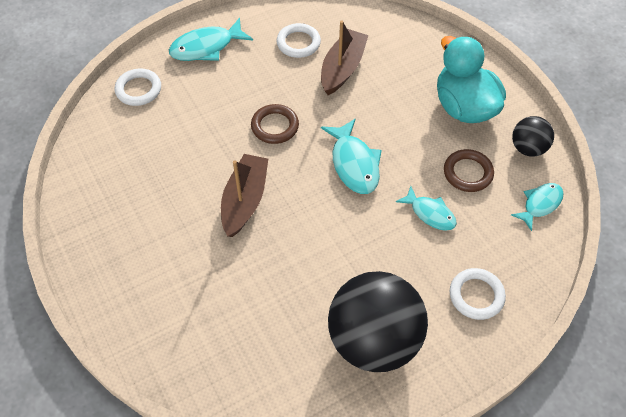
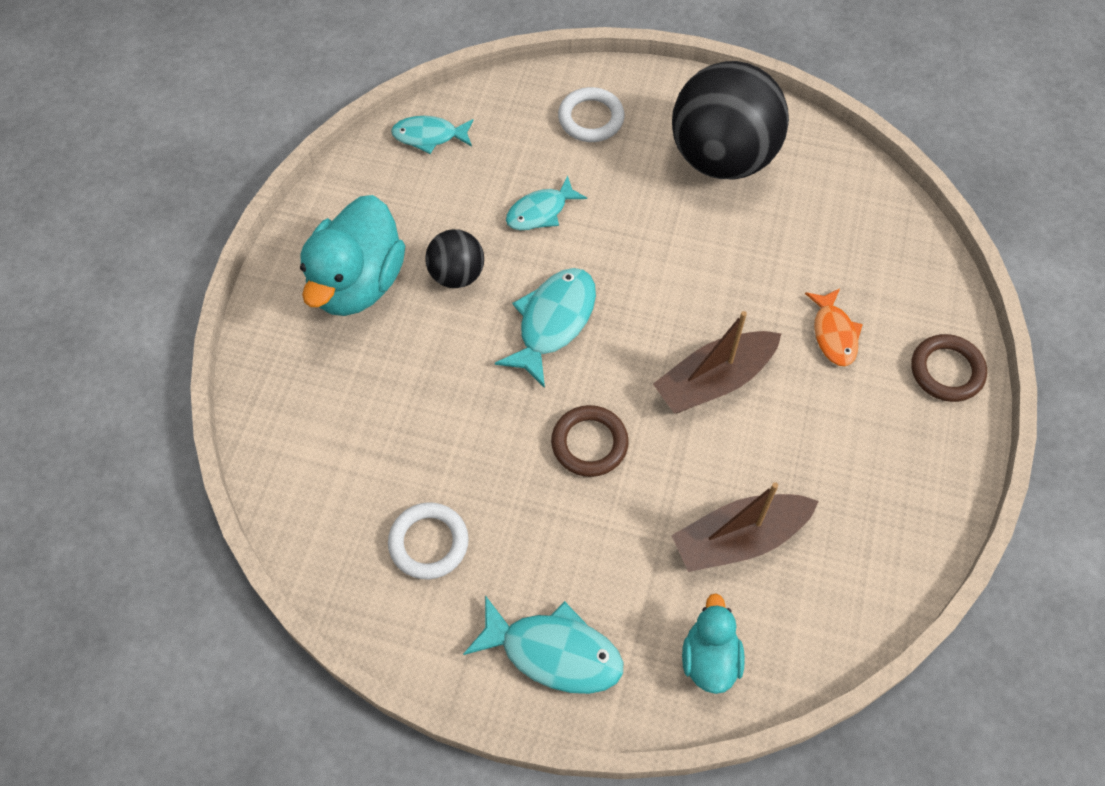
camera: 135 degrees left, 5 degrees up
white ring [115,69,161,106] -> turquoise duck [682,593,745,694]
brown boat [321,20,369,95] -> brown boat moved to [671,482,819,572]
turquoise fish [396,186,457,231] -> turquoise fish turned 120 degrees counterclockwise [506,175,587,230]
brown ring [444,149,494,192] -> brown ring moved to [911,334,987,402]
black ball [512,116,554,156] -> black ball moved to [425,229,484,288]
none -> orange fish [805,288,863,366]

